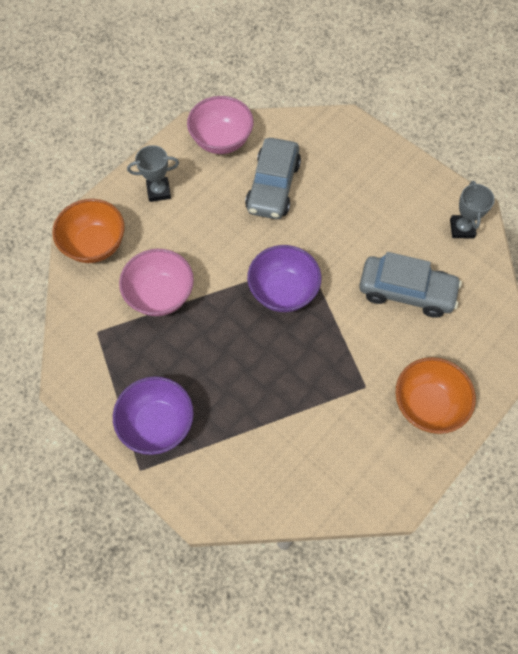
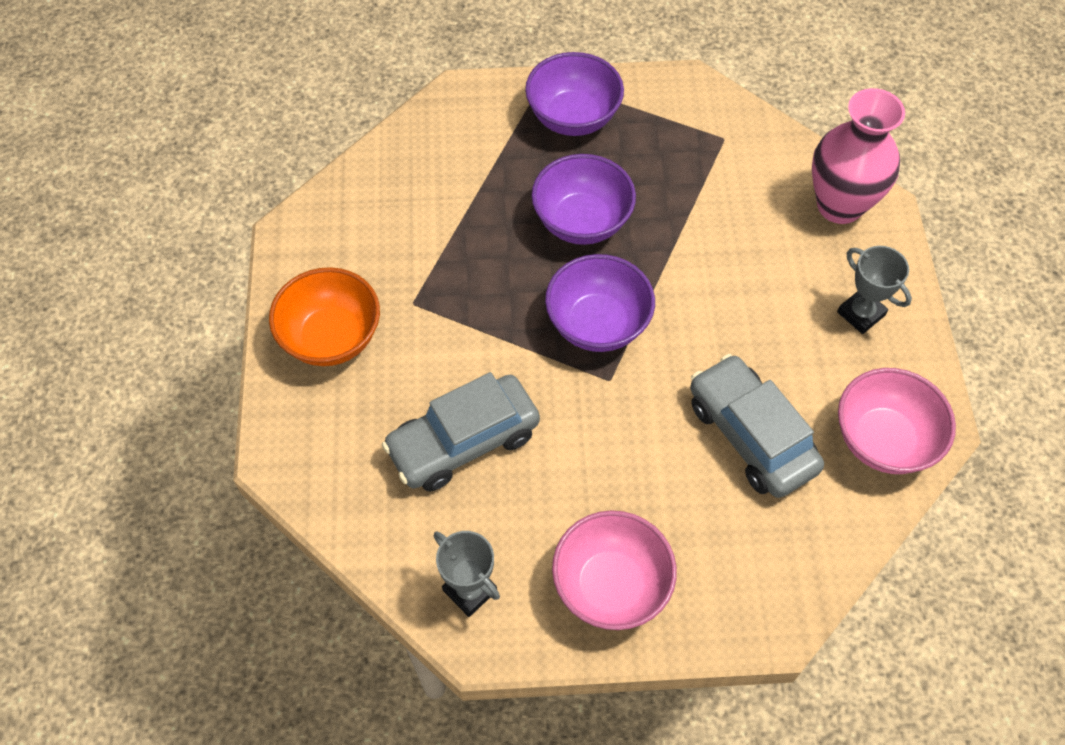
camera: 135 degrees right, 5 degrees down
orange bowl [52,199,125,263] -> pink vase [812,88,905,224]
pink bowl [119,249,194,316] -> pink bowl moved to [552,510,677,630]
grey trophy [127,145,179,202] -> grey trophy turned 75 degrees counterclockwise [837,246,912,334]
none -> purple bowl [532,154,636,245]

